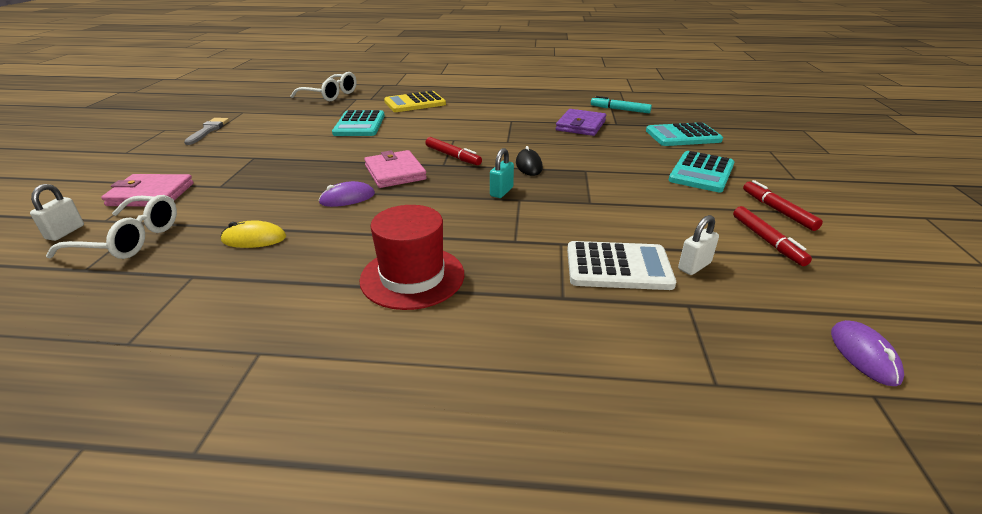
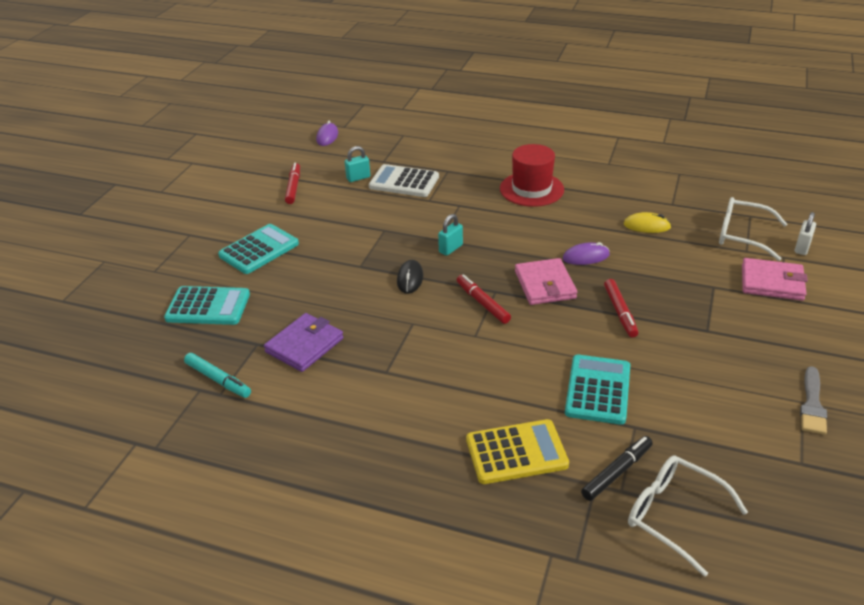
camera: 165 degrees left, 5 degrees up
white padlock [678,215,719,275] -> turquoise padlock [345,146,370,182]
red marker [743,180,823,231] -> red marker moved to [604,279,638,337]
none -> black marker [581,436,653,501]

